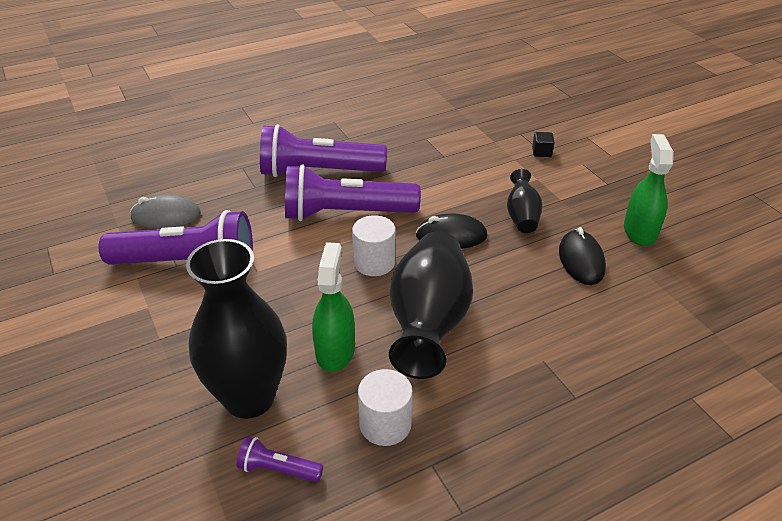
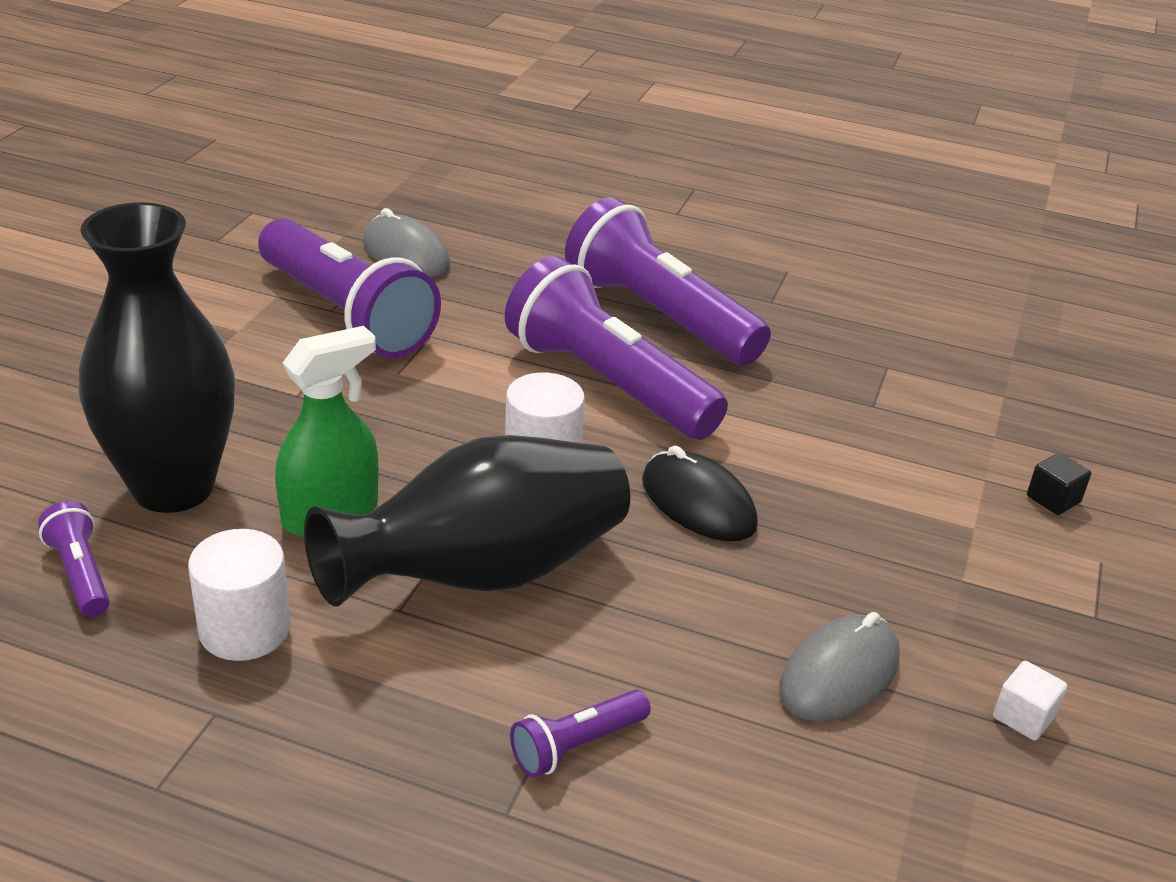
camera: 45 degrees right, 5 degrees down
black vase [507,169,542,233] -> none
black mouse [559,227,606,285] -> grey mouse [779,612,900,722]
green spray bottle [624,134,674,246] -> white cube [993,661,1067,741]
none -> purple flashlight [510,689,651,778]

